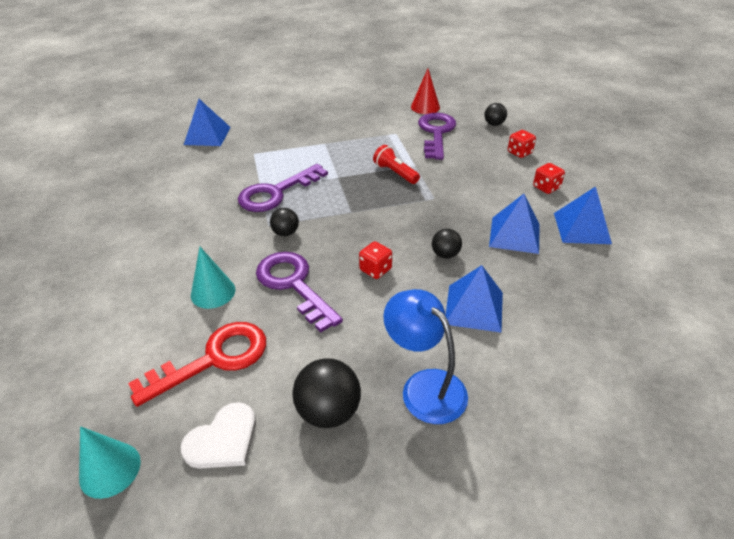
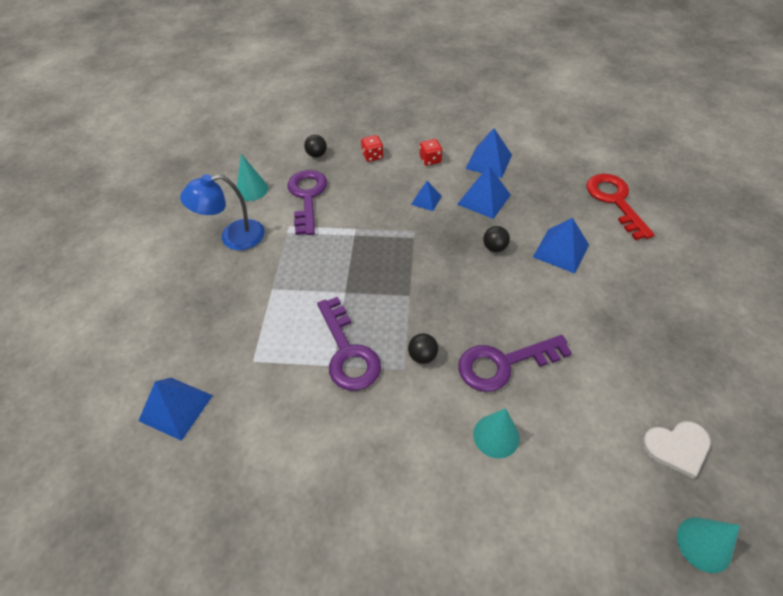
camera: 70 degrees left, 10 degrees up
red key [128,322,266,407] -> red key moved to [586,174,655,240]
white heart [181,402,256,469] -> white heart turned 105 degrees clockwise [642,421,711,479]
black ball [292,358,361,428] -> none
red dice [359,241,392,279] -> none
red flashlight [373,145,420,184] -> none
blue lamp [383,289,468,424] -> blue lamp moved to [180,174,264,250]
red cone [411,69,440,114] -> turquoise cone [236,154,268,201]
purple key [418,113,456,160] -> purple key turned 60 degrees clockwise [288,170,327,235]
none -> blue pyramid [411,181,442,211]

